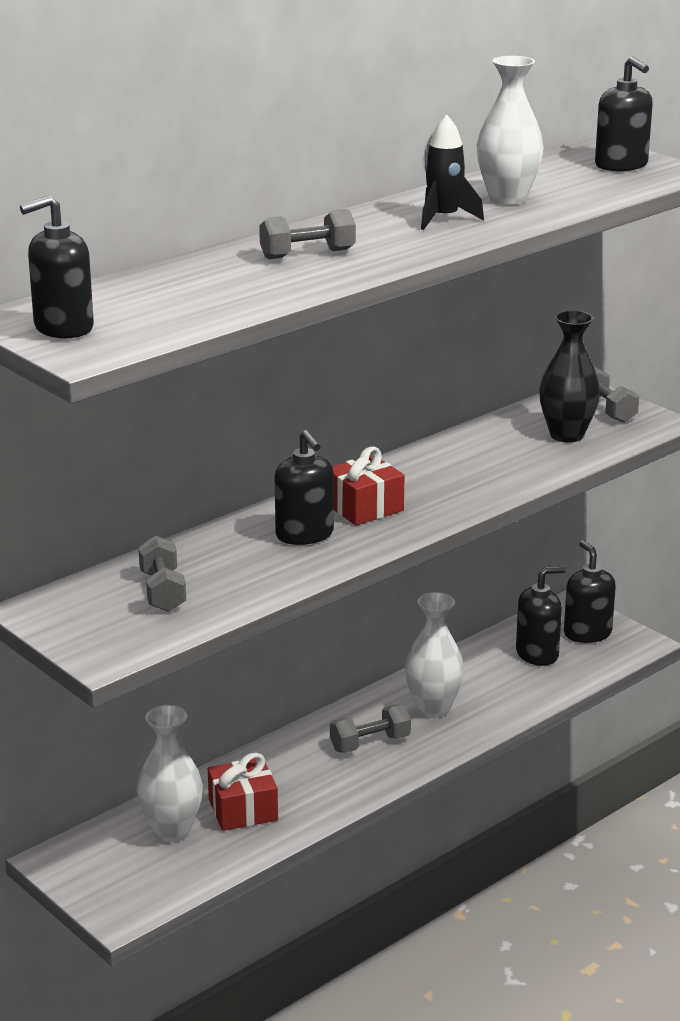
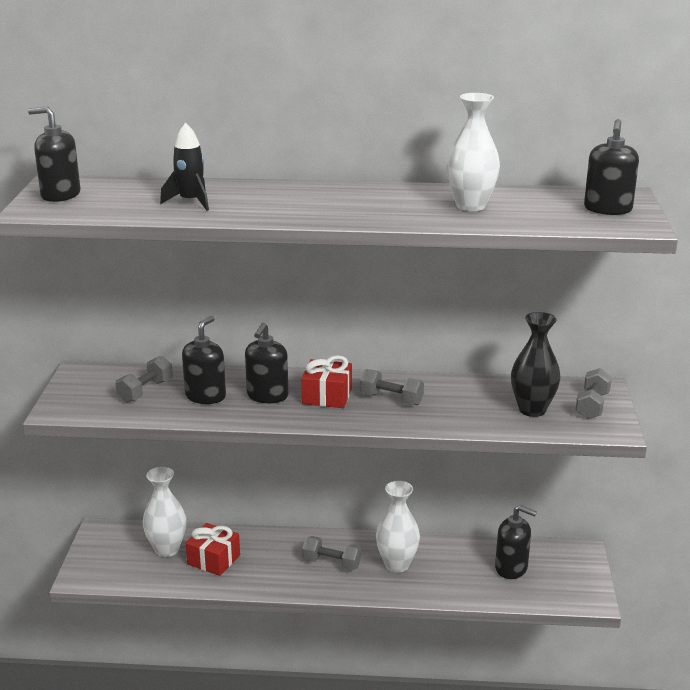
camera: 45 degrees right, 0 degrees up
grey dumbbell [259,209,356,259] -> grey dumbbell moved to [360,369,424,405]
black rocket [421,115,484,230] -> black rocket moved to [160,123,209,211]
black soap dispenser [564,540,616,643] -> black soap dispenser moved to [182,316,226,404]

